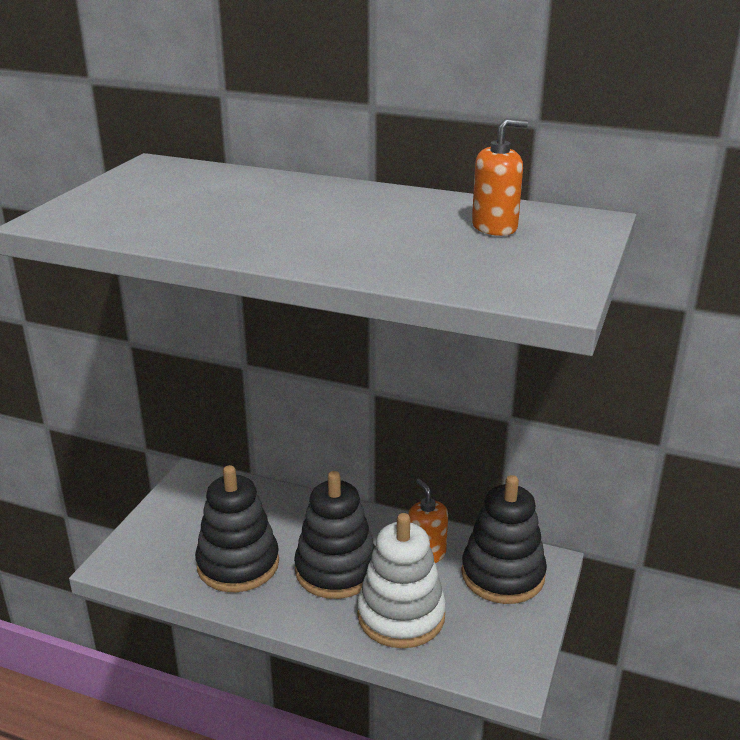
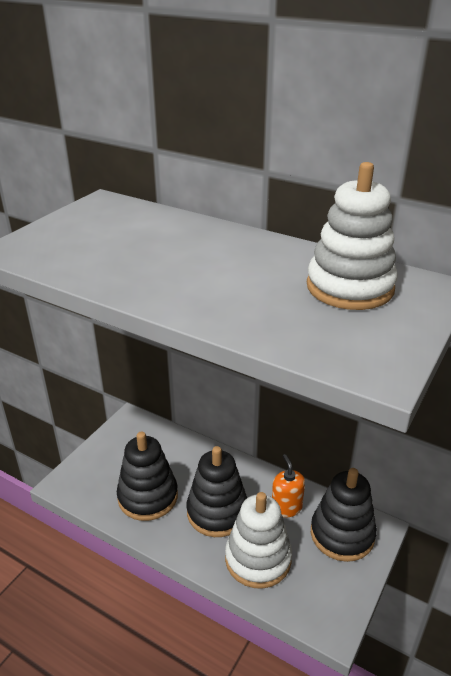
camera: 10 degrees right, 5 degrees up
orange soap dispenser [472,119,528,236] -> white stacking toy [307,162,398,310]

